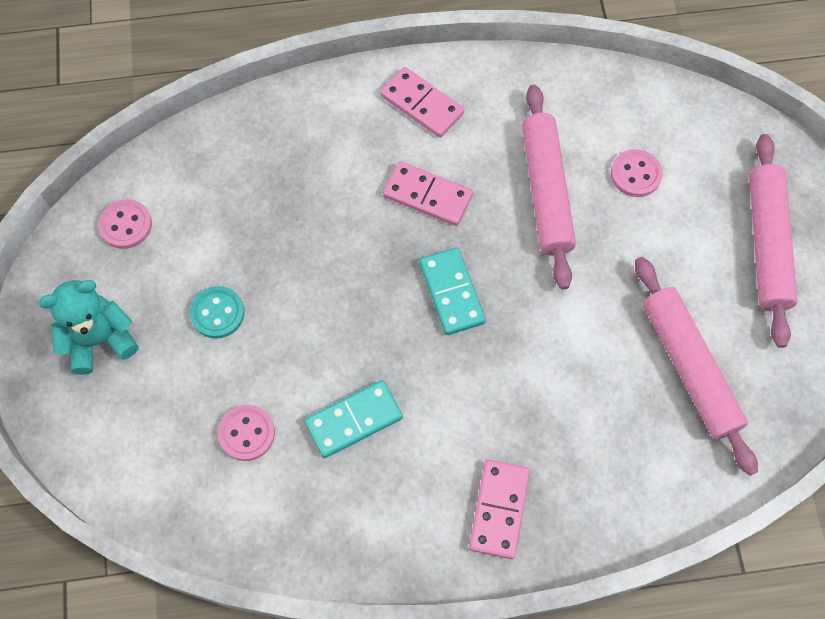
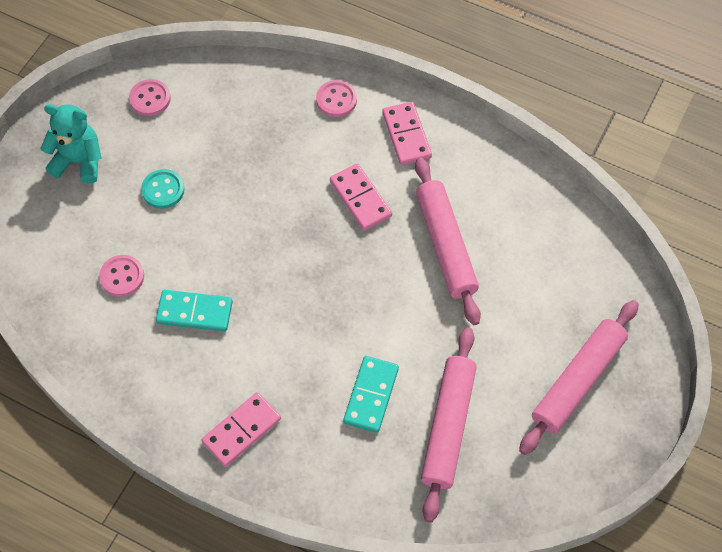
camera: 35 degrees right, 5 degrees down
turquoise domino [419,247,486,335] -> turquoise domino moved to [343,356,399,433]
pink rolling pin [522,85,576,290] -> pink rolling pin turned 45 degrees counterclockwise [415,157,481,325]
pink button [611,149,663,197] -> pink button moved to [316,80,357,117]

